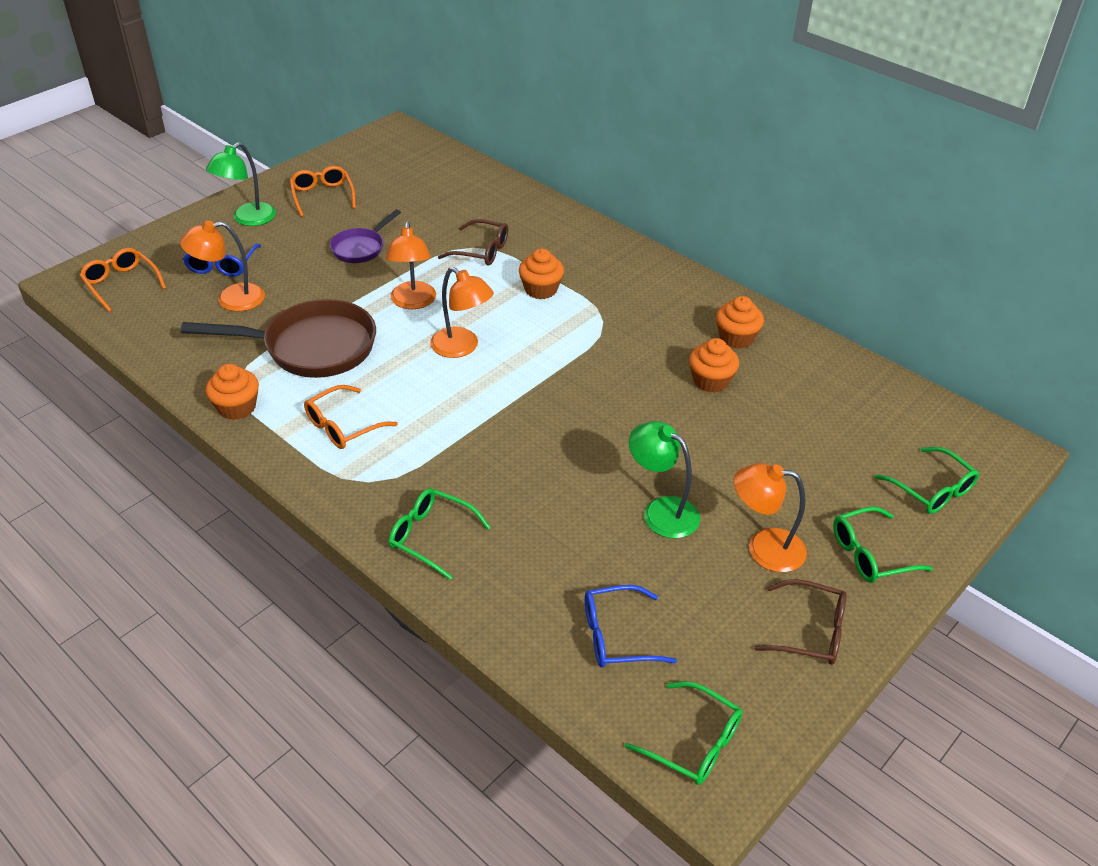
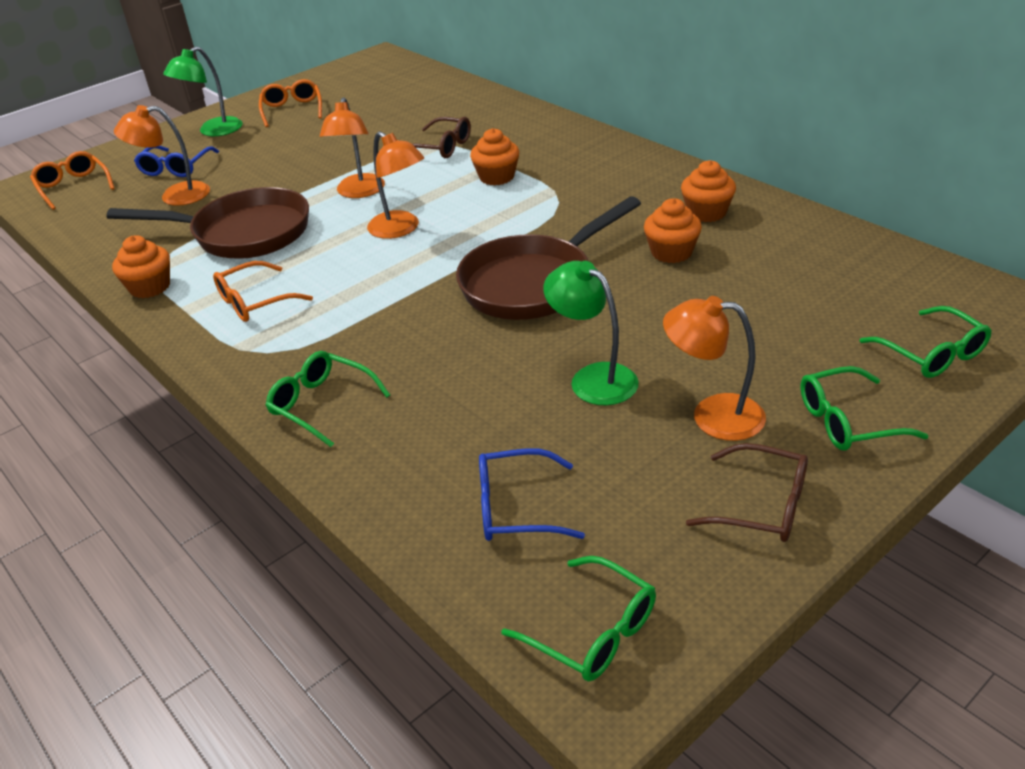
camera: 10 degrees right, 5 degrees down
purple pan [330,210,401,263] -> none
none -> brown pan [456,196,641,320]

